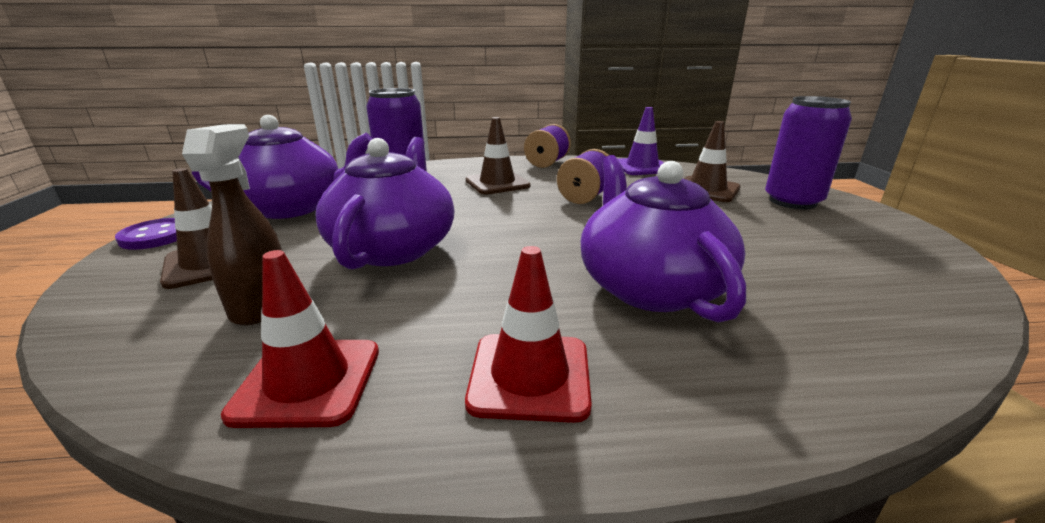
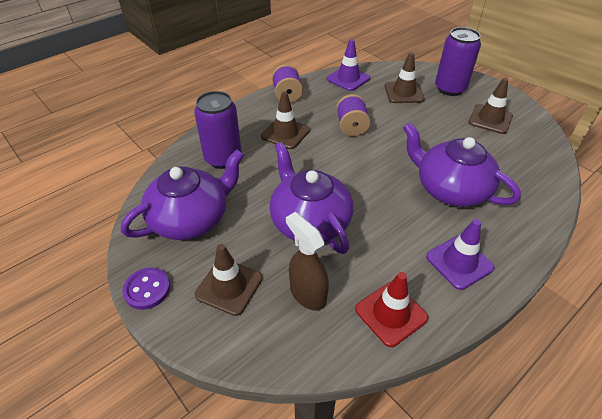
camera: 35 degrees left, 20 degrees up
red traffic cone [465,246,592,423] -> purple traffic cone [426,219,495,290]
none -> brown traffic cone [468,78,513,134]

